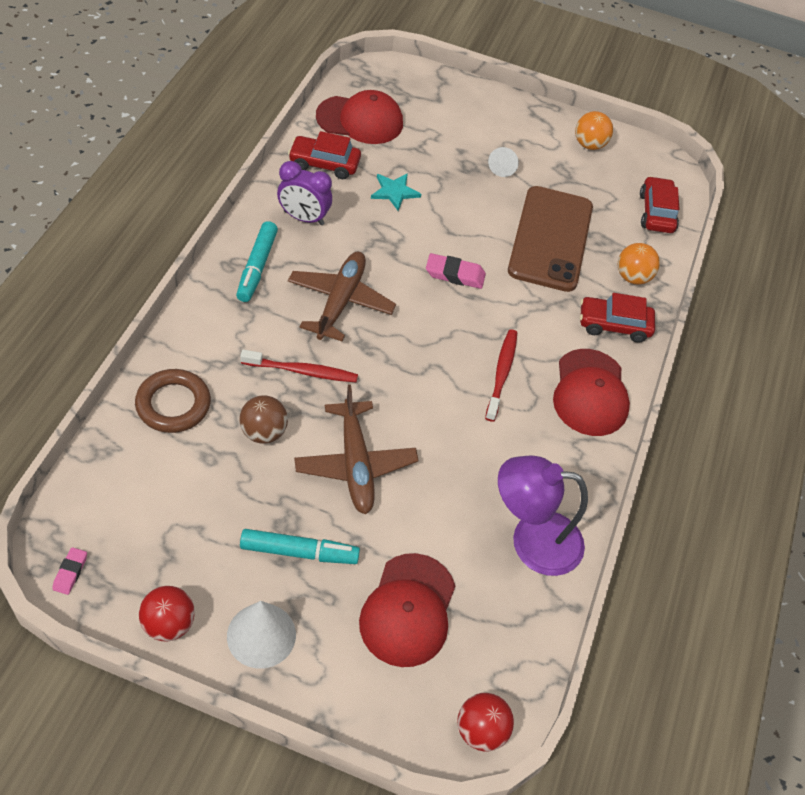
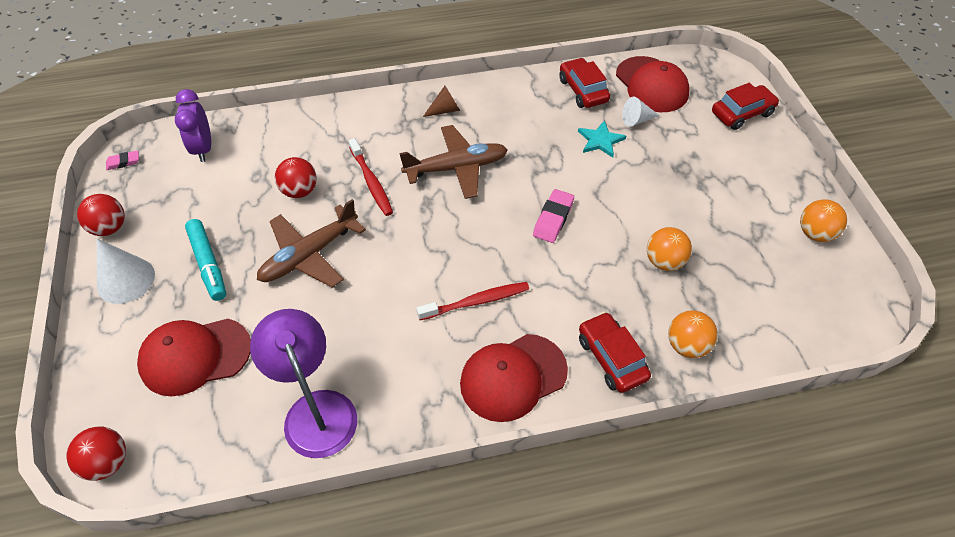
camera: 65 degrees right, 0 degrees up
brown ring [135,369,211,433] -> none
turquoise marker [236,221,278,302] -> brown cone [423,86,460,117]
brown ball [239,395,288,444] -> red ball [275,157,317,198]
purple clock [277,161,332,225] -> purple clock moved to [175,89,211,162]
pink eraser [426,253,486,289] -> pink eraser turned 45 degrees clockwise [533,189,574,243]
white cone [488,147,519,177] -> white cone moved to [622,97,660,127]
brown phone [508,186,593,292] -> orange ball [647,227,692,271]
red car [640,176,679,233] -> red car moved to [712,83,779,130]

